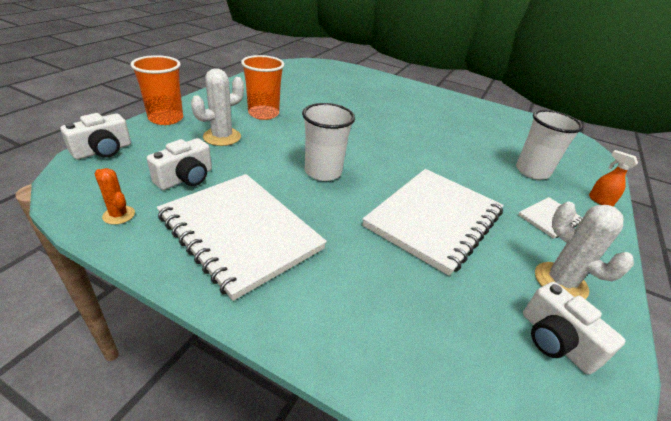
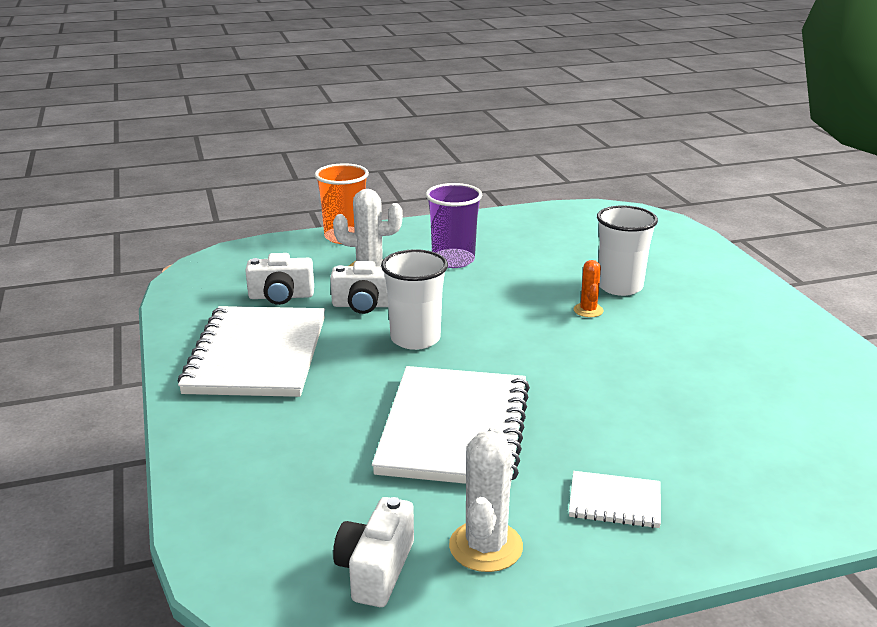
camera: 50 degrees right, 10 degrees down
white camera [60,113,131,159] -> white camera moved to [330,261,388,314]
orange cactus [95,168,135,225] -> orange cactus moved to [574,260,604,317]
orange cup [241,55,284,120] -> purple cup [426,183,482,268]
white notebook [362,169,504,276] -> white notebook turned 75 degrees counterclockwise [372,366,530,487]
white cup [516,110,583,180] -> white cup moved to [597,206,658,296]
orange spray bottle [589,150,638,206] -> none

